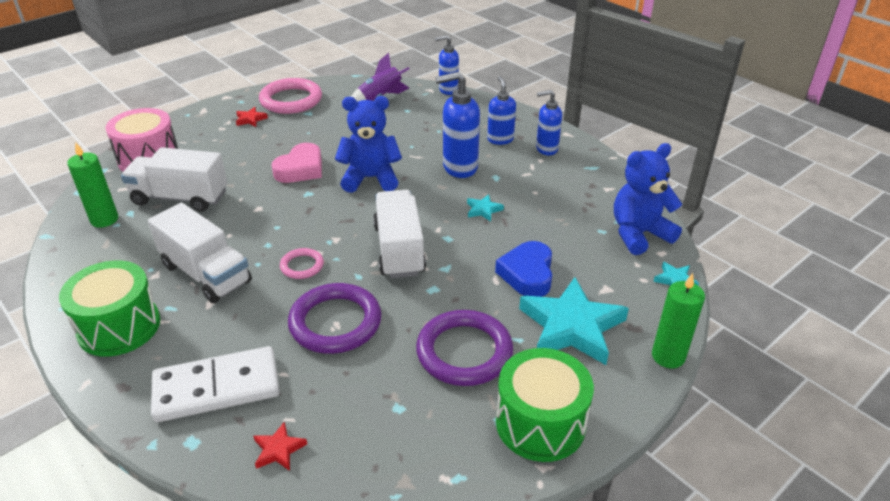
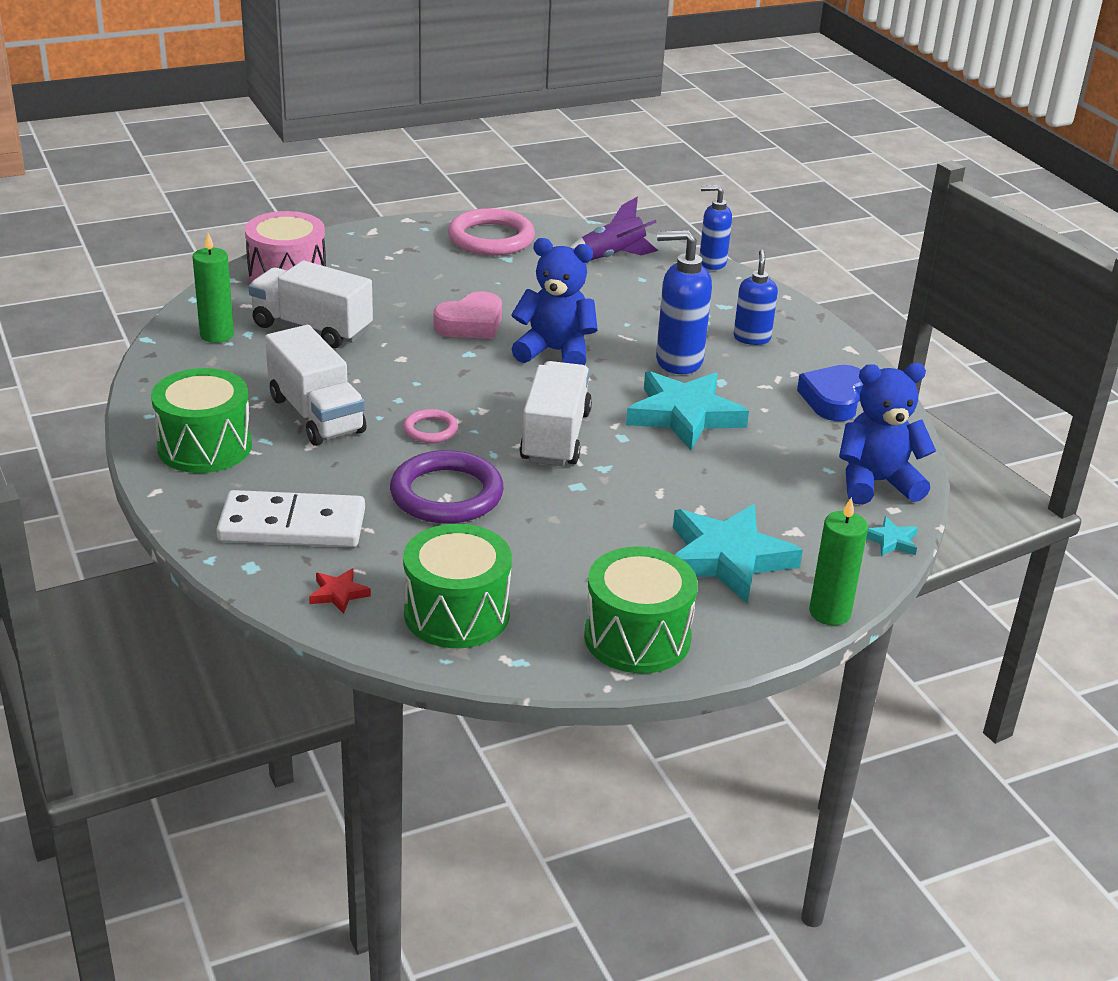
camera: 15 degrees right, 5 degrees down
red star [236,107,268,127] -> none
purple ring [416,310,513,386] -> none
turquoise star [467,194,504,222] -> turquoise star [626,371,749,450], size x2.35
blue heart [495,241,552,297] -> blue heart moved to [797,365,863,421]
blue soap dispenser [536,90,562,155] -> none
none -> green drum [403,524,512,648]

